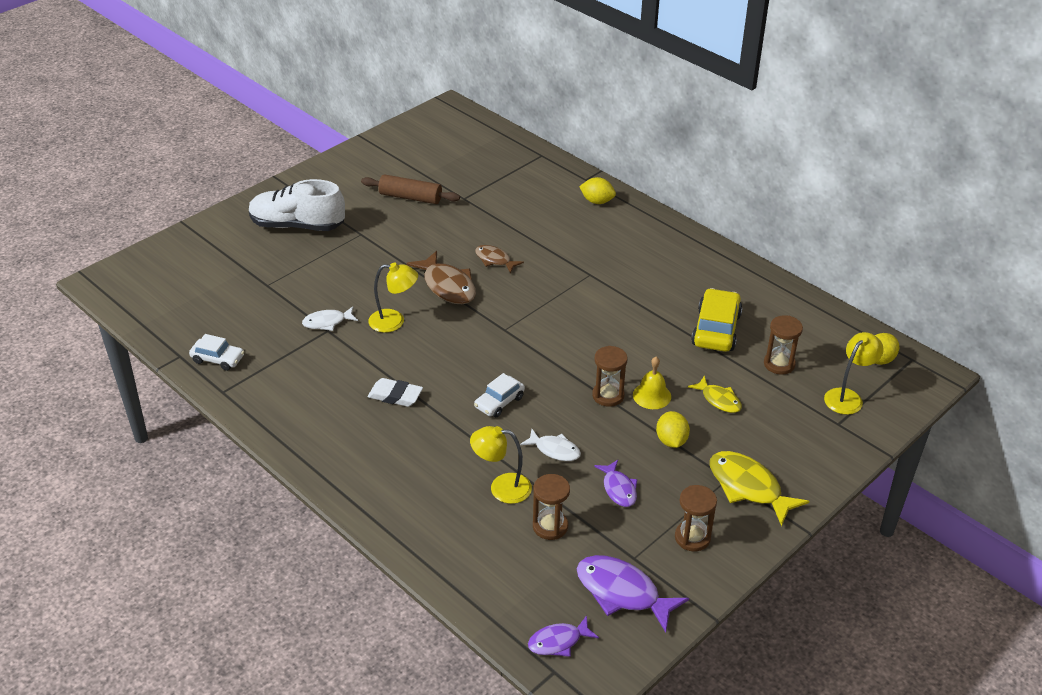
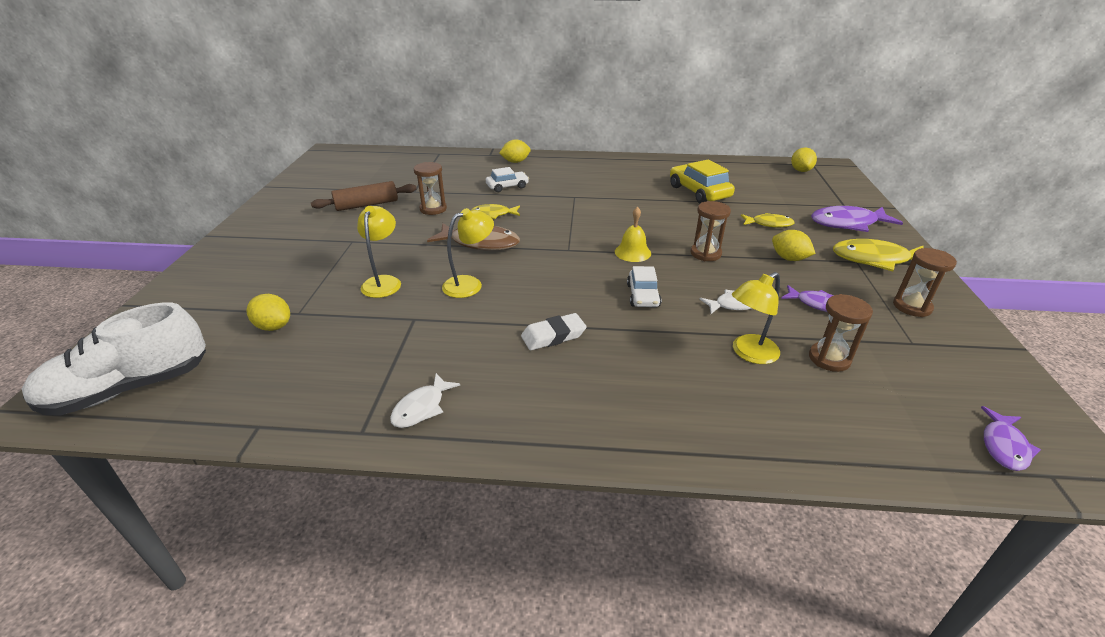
camera: 40 degrees left, 5 degrees down
white car [189,334,244,371] -> white car moved to [486,167,529,192]
white shoe [249,179,345,231] -> white shoe moved to [22,303,206,416]
white fish [302,306,358,331] -> white fish moved to [390,373,460,428]
brown fish [475,245,524,274] -> yellow fish [472,204,520,219]
purple fish [577,555,689,633] -> purple fish moved to [811,206,903,232]
yellow bell [633,357,671,409] -> yellow bell moved to [615,207,651,262]
brown hourglass [764,315,803,375] -> brown hourglass moved to [414,162,447,215]
yellow lamp [824,332,883,415] -> yellow lamp moved to [357,206,401,298]
none -> yellow lemon [247,294,290,331]

